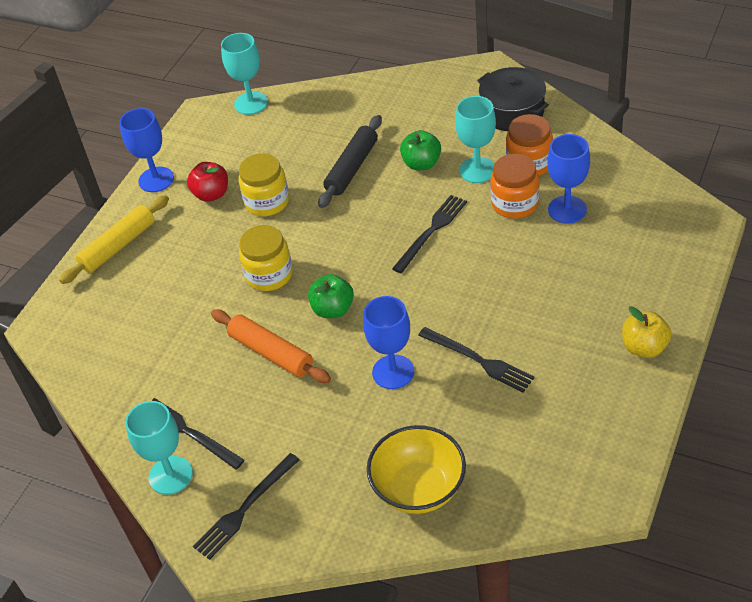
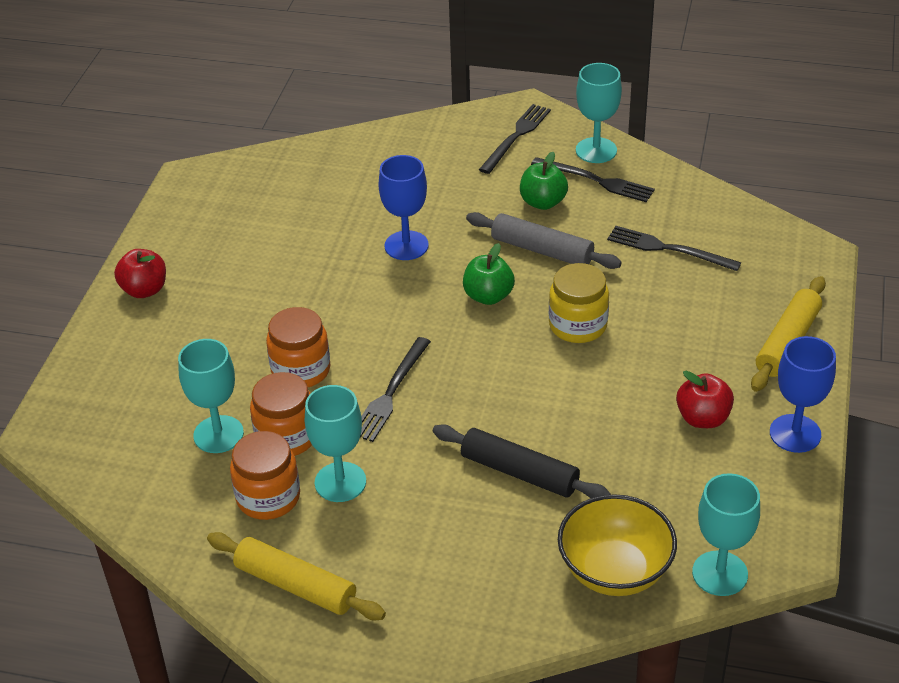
camera: 165 degrees right, 5 degrees down
orange rolling pin [211,309,331,383] -> grey rolling pin [466,212,622,269]
yellow jar [239,153,289,216] -> none
black rolling pin [318,115,382,208] -> black rolling pin turned 75 degrees counterclockwise [433,424,611,498]
yellow bowl [367,425,466,514] -> yellow bowl moved to [558,494,677,596]
green apple [400,130,441,170] -> green apple moved to [520,152,568,210]
black fork [418,327,535,392] -> black fork moved to [607,226,741,271]
black pot [477,67,549,131] -> yellow rolling pin [207,532,386,620]
blue goblet [547,134,590,224] -> turquoise goblet [178,339,244,453]
yellow apple [622,306,672,358] -> red apple [114,249,166,298]
none -> orange jar [266,307,330,387]

